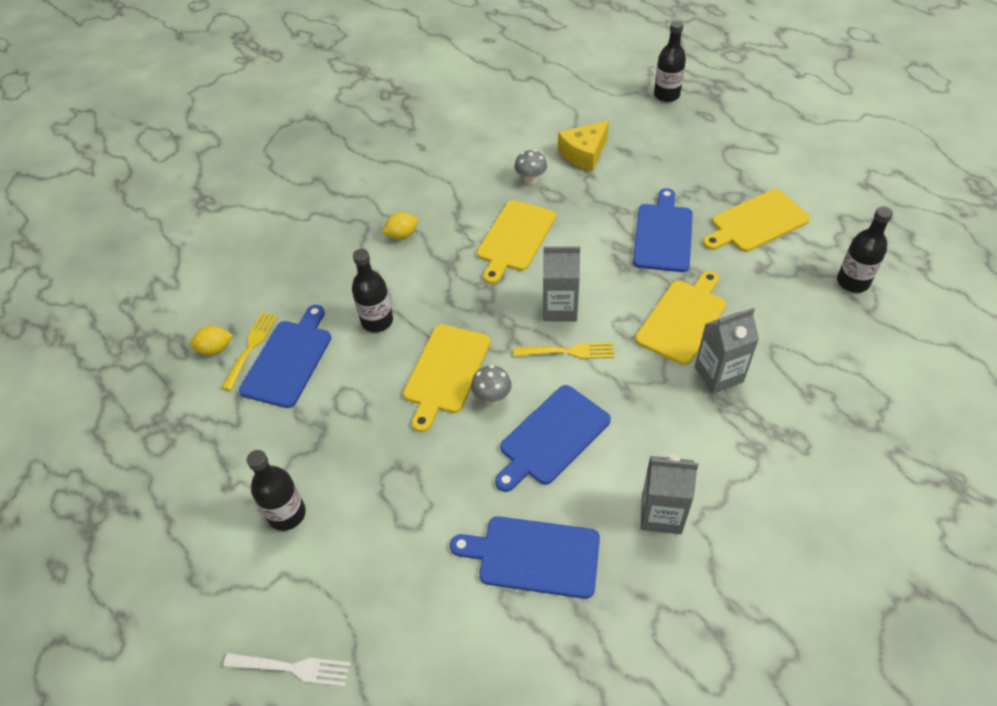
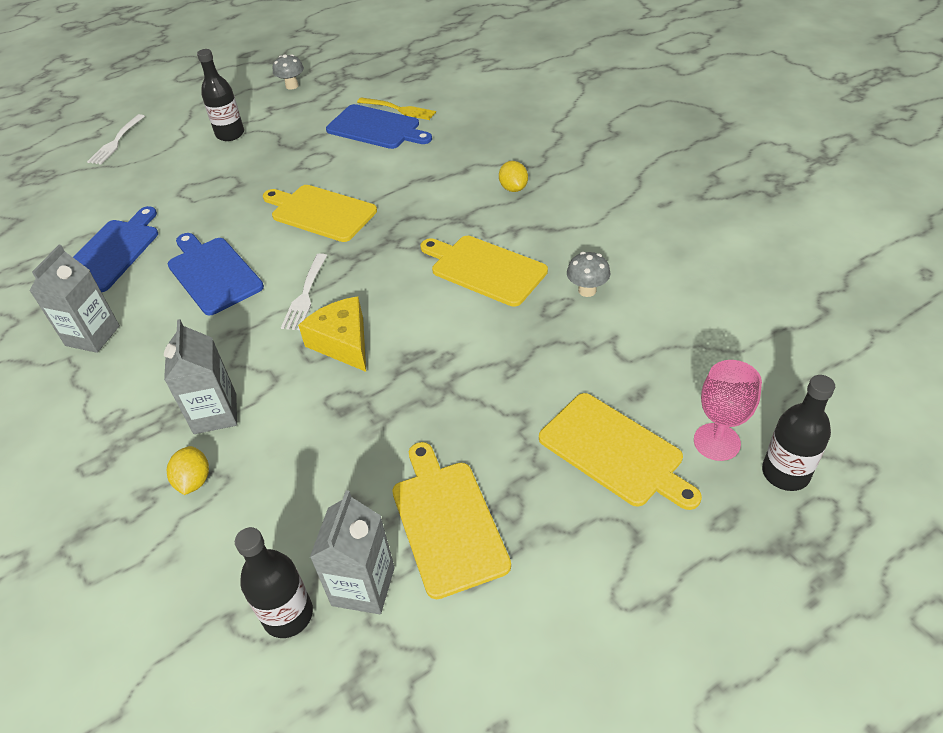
camera: 100 degrees right, 5 degrees down
yellow lemon [190,326,233,355] -> yellow lemon moved to [167,446,209,495]
black bottle [352,249,393,332] -> none
grey mushroom [471,365,511,405] -> grey mushroom moved to [273,54,304,90]
yellow fork [514,342,614,359] -> white fork [281,253,327,330]
grey carton [543,246,580,322] -> grey carton moved to [310,490,395,614]
yellow cheese [558,121,609,172] -> yellow cheese moved to [298,296,366,372]
blue cutting board [633,188,693,272] -> none
yellow cutting board [635,271,726,365] -> yellow cutting board moved to [539,393,702,510]
none -> pink goblet [694,360,762,461]

